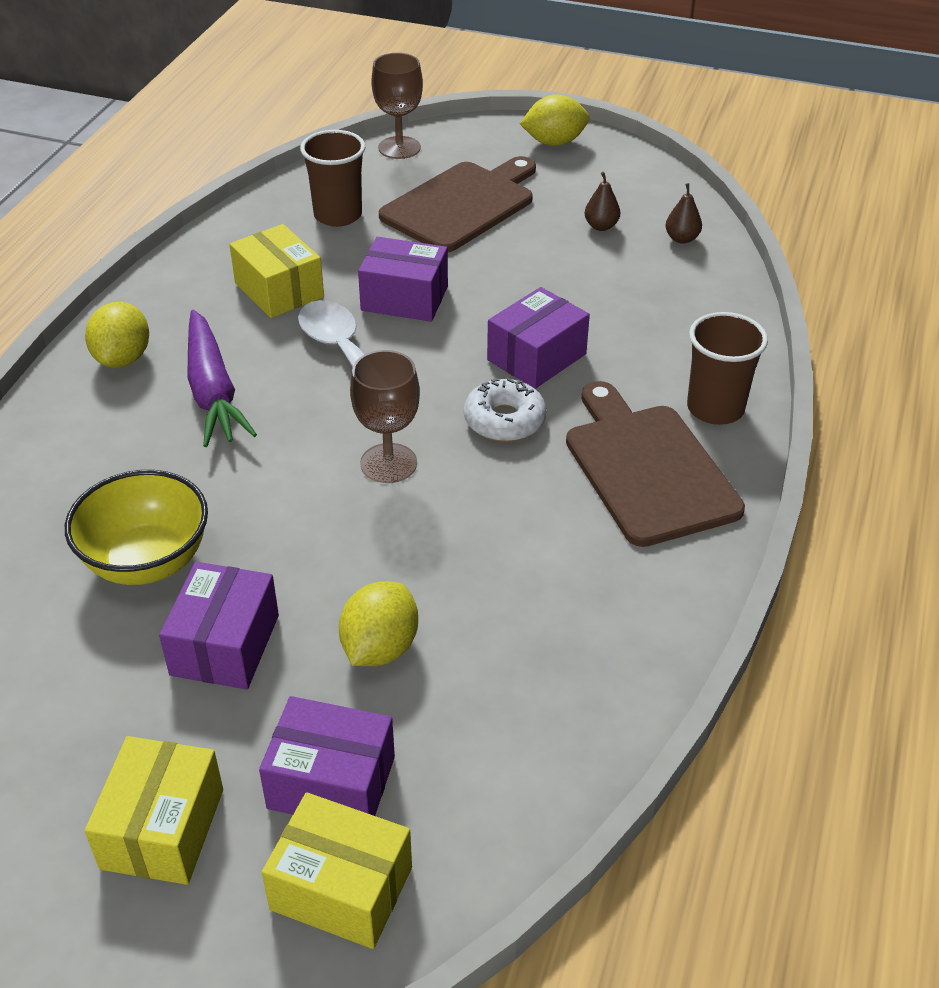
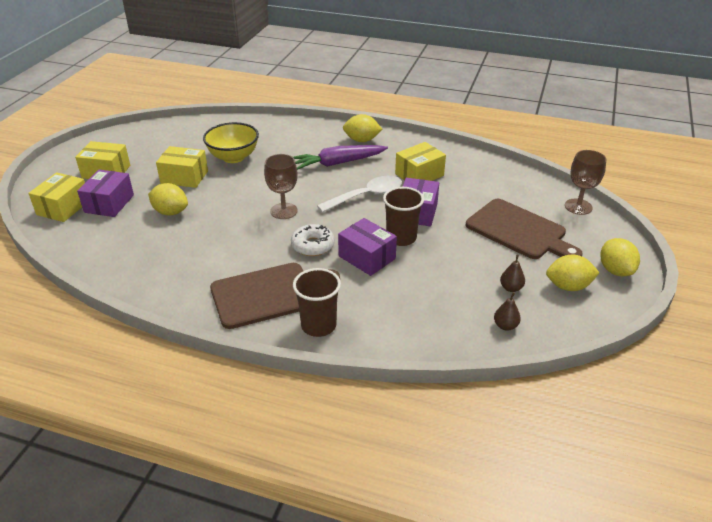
camera: 90 degrees right, 5 degrees down
purple box [159,562,279,689] -> yellow box [156,146,208,188]
brown cup [300,130,365,227] -> brown cup moved to [383,187,424,246]
none -> yellow lemon [546,255,600,291]

